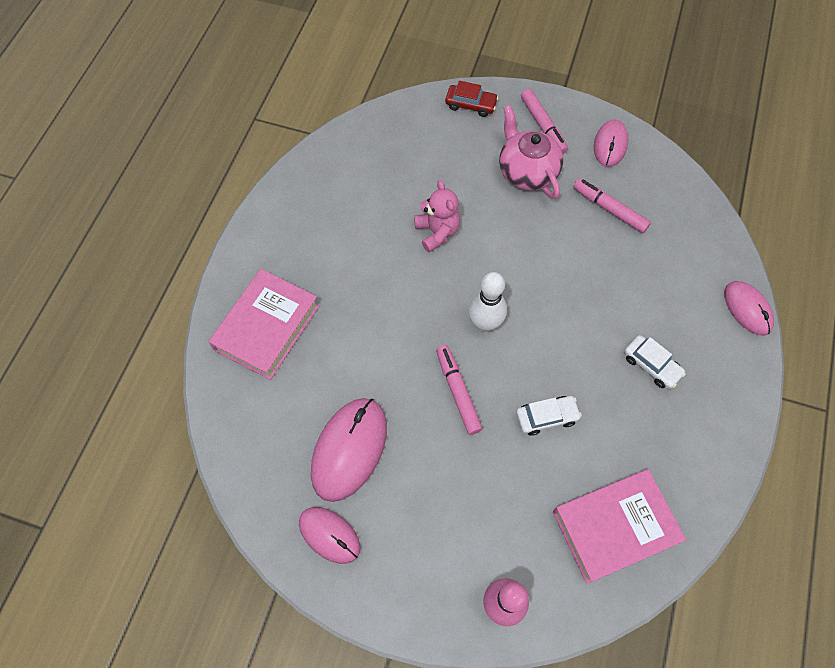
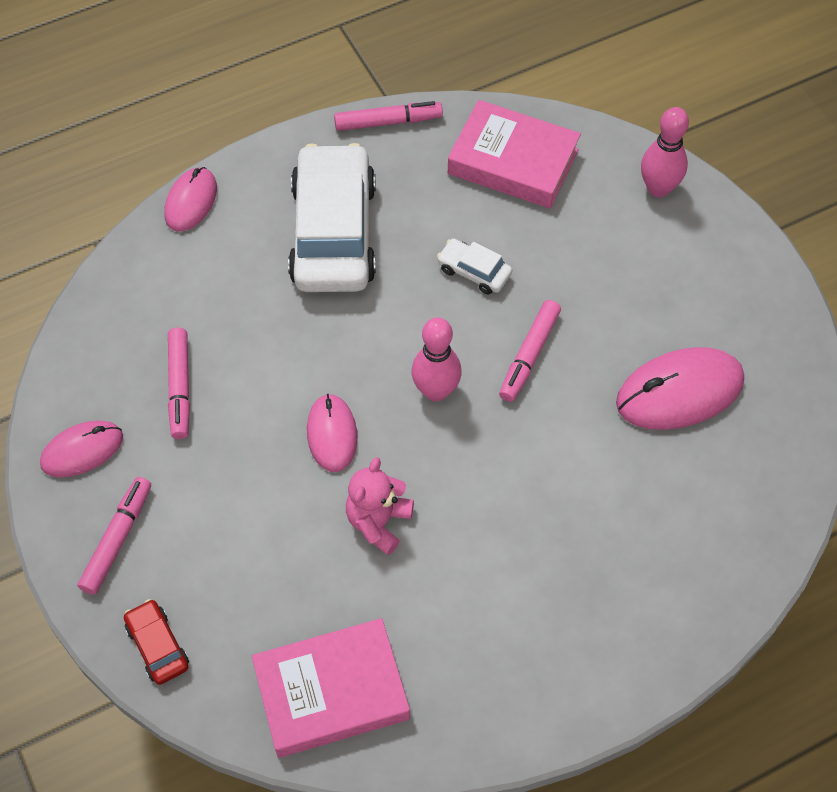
camera: 135 degrees left, 5 degrees down
pink book [209,269,319,380] -> pink book moved to [252,618,410,758]
pink mouse [299,507,360,564] -> pink mouse moved to [307,394,358,472]
white bowling pin [469,272,507,331] -> pink bowling pin [412,317,461,401]
pink teapot [499,105,563,199] -> none
white car [624,335,686,389] -> white car [288,143,376,292], size x2.33
none -> pink marker [334,101,443,131]

